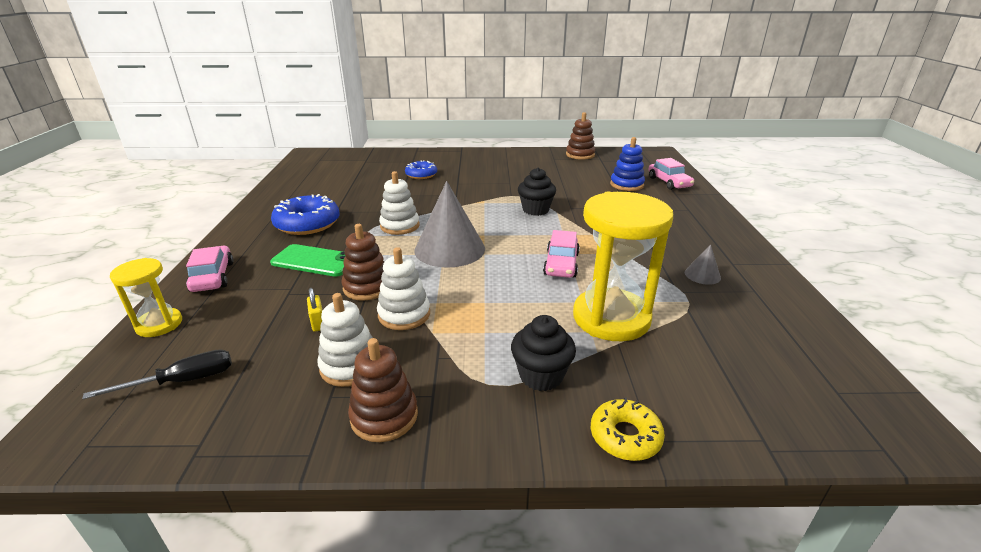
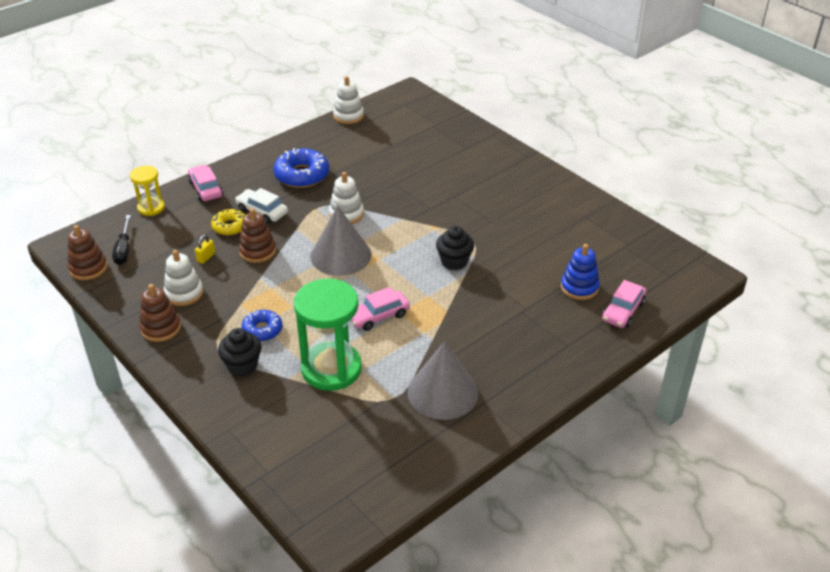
camera: 50 degrees right, 10 degrees up
black screwdriver [82,349,232,399] -> black screwdriver turned 60 degrees clockwise [112,215,131,265]
pink car [186,246,234,292] -> pink car turned 60 degrees counterclockwise [188,165,223,201]
green phone [270,244,345,277] -> white car [235,188,288,224]
white stacking toy [377,247,430,330] -> white stacking toy moved to [333,76,364,124]
blue donut [405,160,437,179] -> blue donut moved to [241,310,282,341]
brown stacking toy [566,112,595,160] -> brown stacking toy moved to [68,225,107,280]
yellow hourglass [573,192,673,341] -> green hourglass [294,279,362,391]
yellow donut [591,397,665,461] -> yellow donut moved to [211,209,245,236]
grey cone [685,244,721,285] -> grey cone [408,341,478,420], size x2.24

